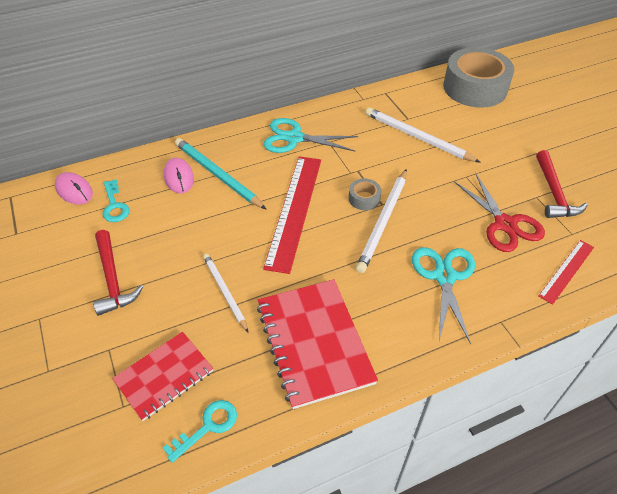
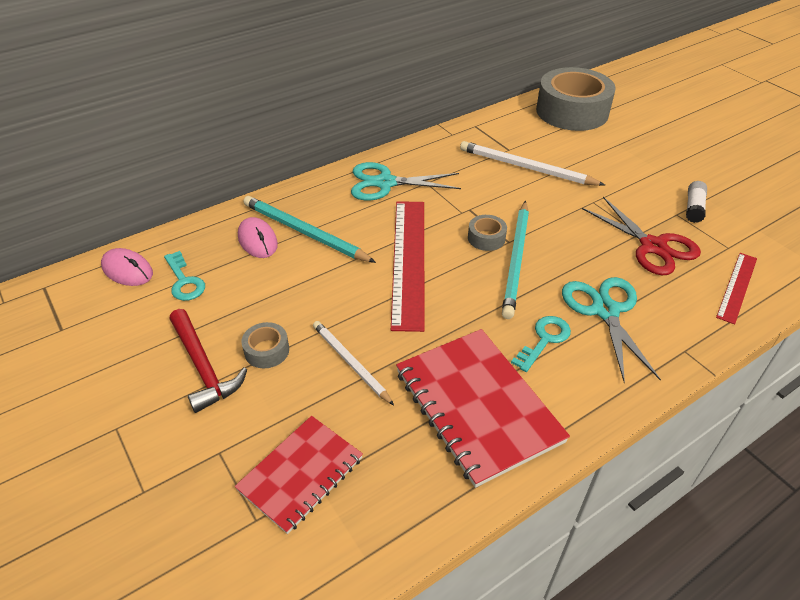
camera: 10 degrees left, 5 degrees down
turquoise key [163,400,237,463] -> turquoise key moved to [511,316,571,372]
white pencil [356,169,407,273] -> turquoise pencil [502,201,529,319]
red hammer [536,150,588,218] -> white glue stick [686,181,707,223]
none -> grey tape [241,322,289,368]

